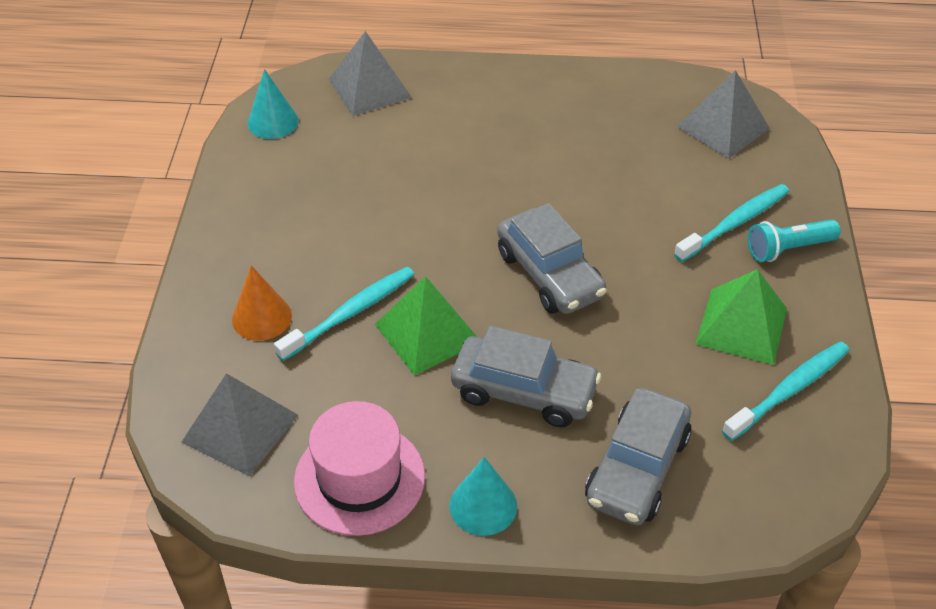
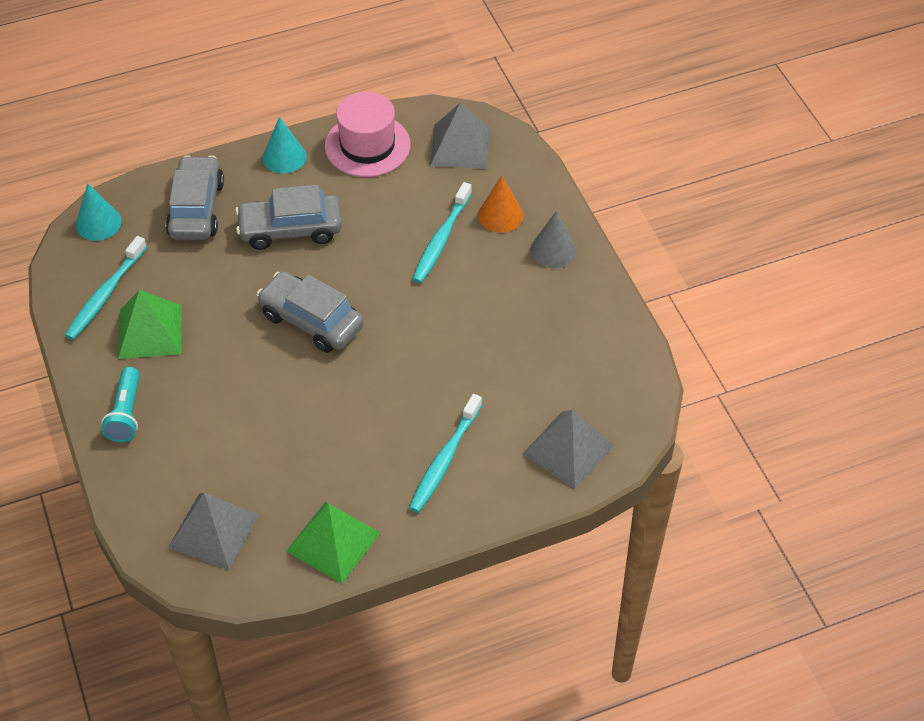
camera: 155 degrees right, 5 degrees up
turquoise cone [247,69,299,139] -> turquoise cone moved to [76,183,122,241]
green pyramid [375,276,477,376] -> green pyramid moved to [286,502,380,583]
turquoise toothbrush [674,184,789,262] -> turquoise toothbrush moved to [409,394,482,513]
turquoise flashlight [748,219,841,262] -> turquoise flashlight turned 135 degrees clockwise [101,367,140,442]
none -> grey cone [530,211,577,268]

